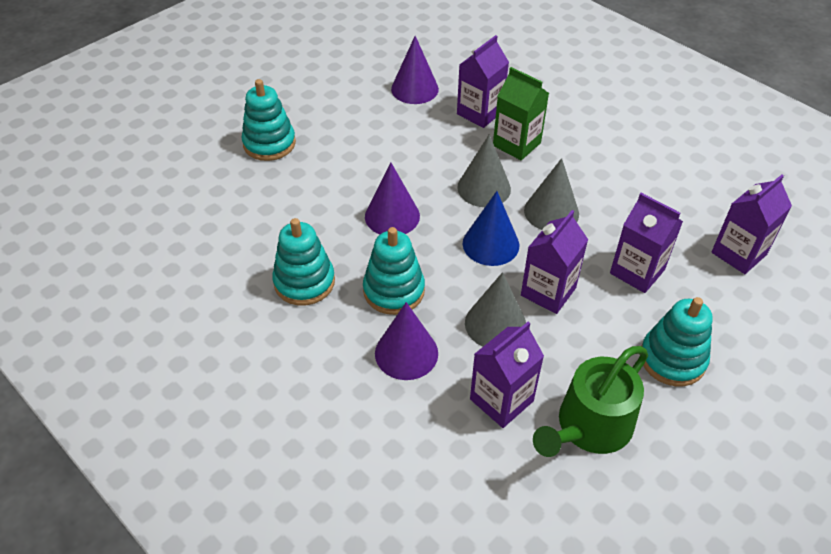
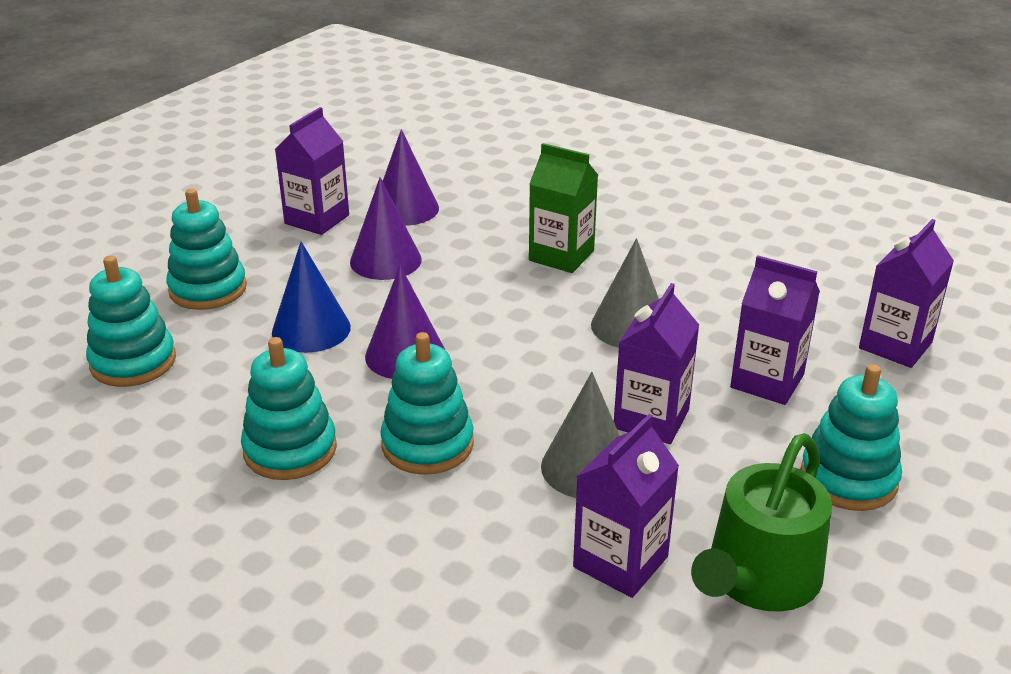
camera: 10 degrees left, 15 degrees down
purple cone [375,302,438,380] -> purple cone moved to [350,177,422,280]
purple carton [457,35,509,128] -> purple carton moved to [275,107,349,235]
grey cone [457,134,511,207] -> none
blue cone [463,191,519,266] -> blue cone moved to [272,242,351,353]
none -> turquoise stacking toy [86,256,176,387]

